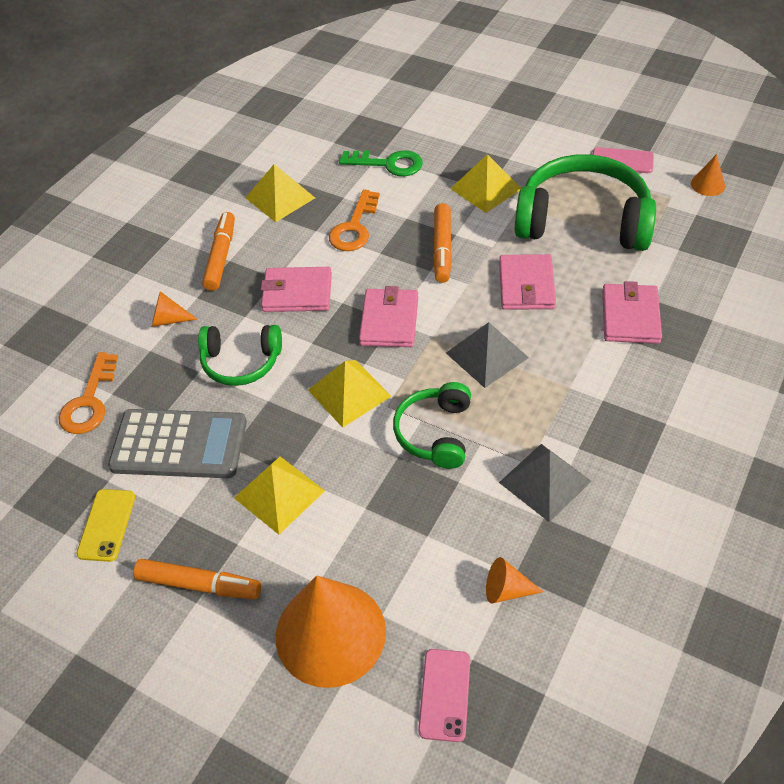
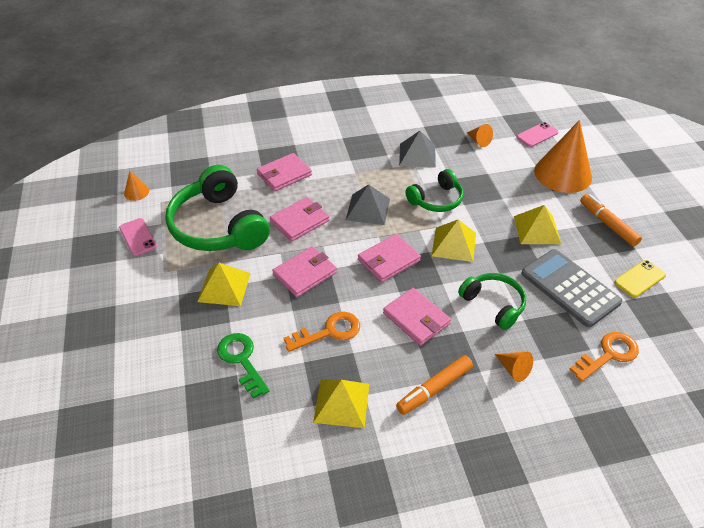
camera: 135 degrees left, 5 degrees down
orange marker [433,203,452,283] -> pink wallet [272,246,337,297]

